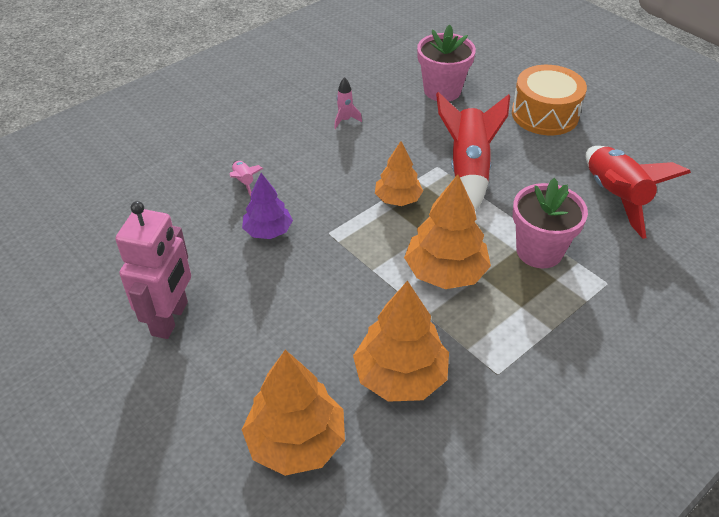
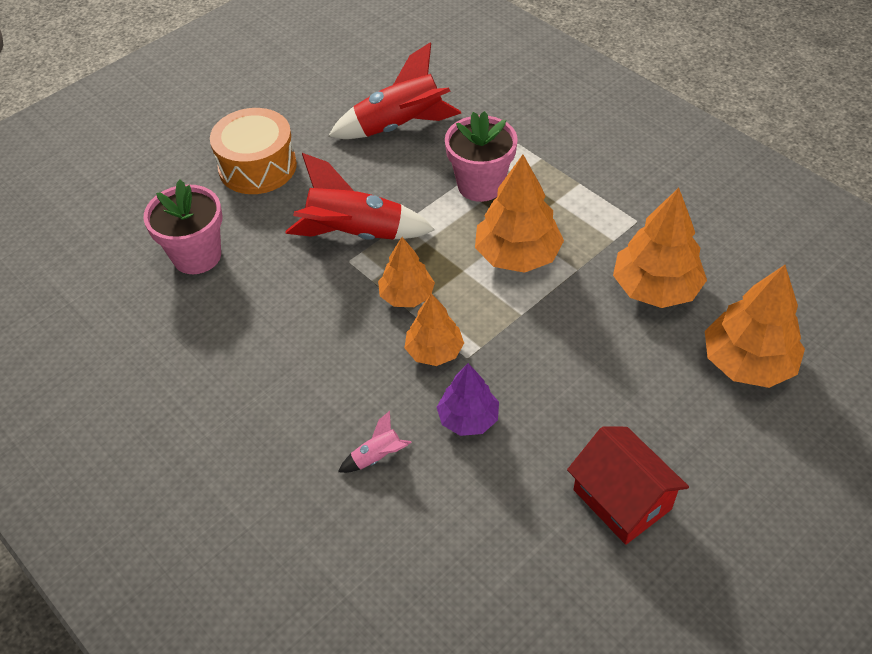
camera: 90 degrees left, 5 degrees up
pink robot [115,201,191,339] -> red house [567,426,689,545]
pink rocket [334,77,362,129] -> none
none -> orange tree [405,293,464,366]

